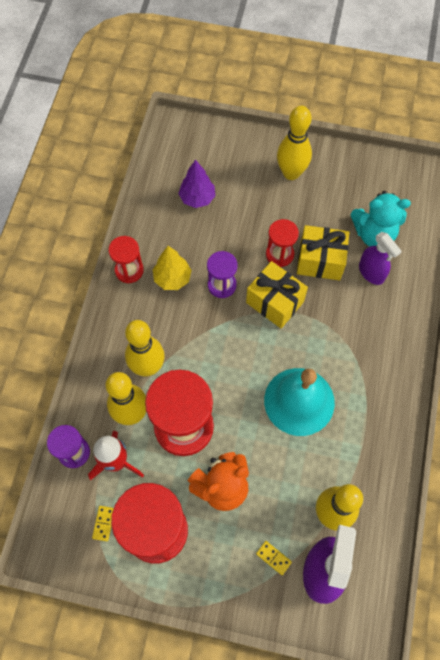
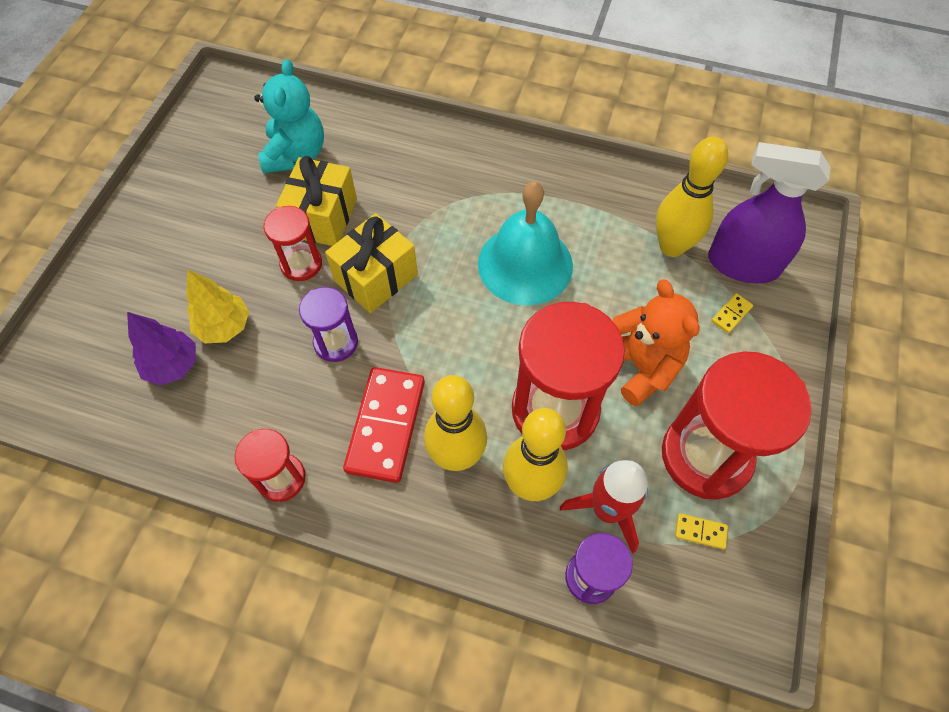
camera: 85 degrees left, 5 degrees down
yellow tree [153,246,192,290] -> yellow tree moved to [187,269,249,343]
yellow bowling pin [277,106,312,180] -> none
purple spray bottle [359,232,402,285] -> none
none -> red domino [343,367,425,483]

